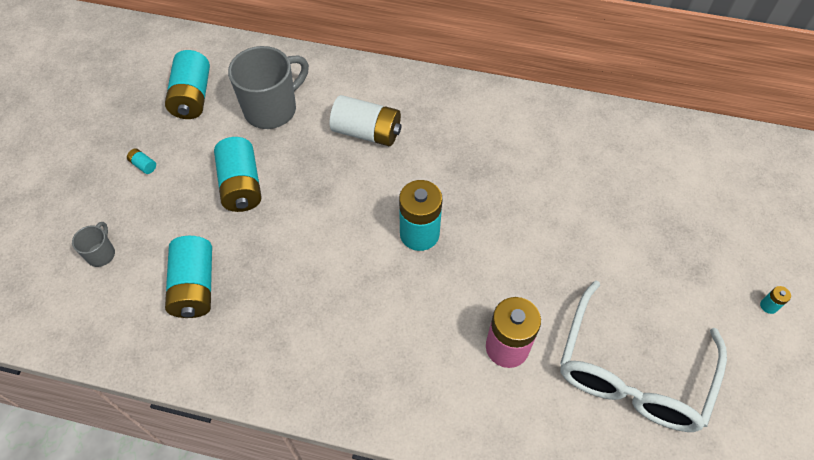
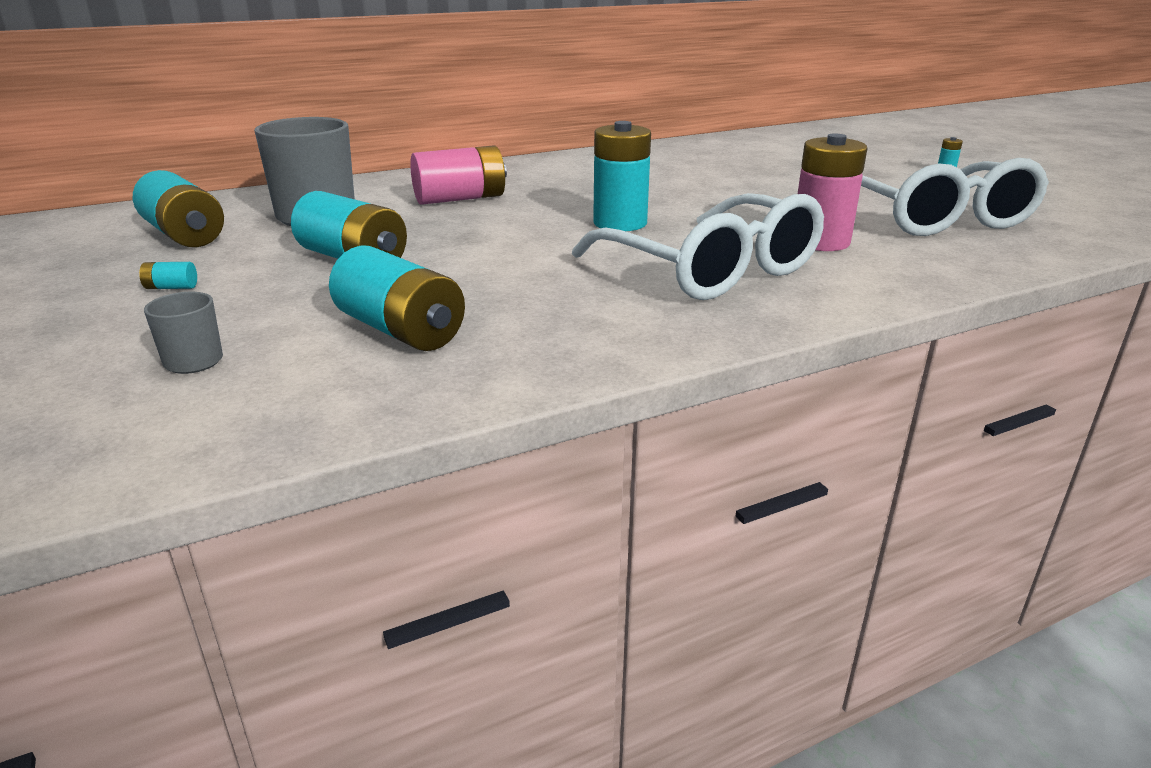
camera: 40 degrees left, 30 degrees down
white battery [330,95,402,146] -> pink battery [410,145,507,205]
none -> white glasses [572,193,824,300]

